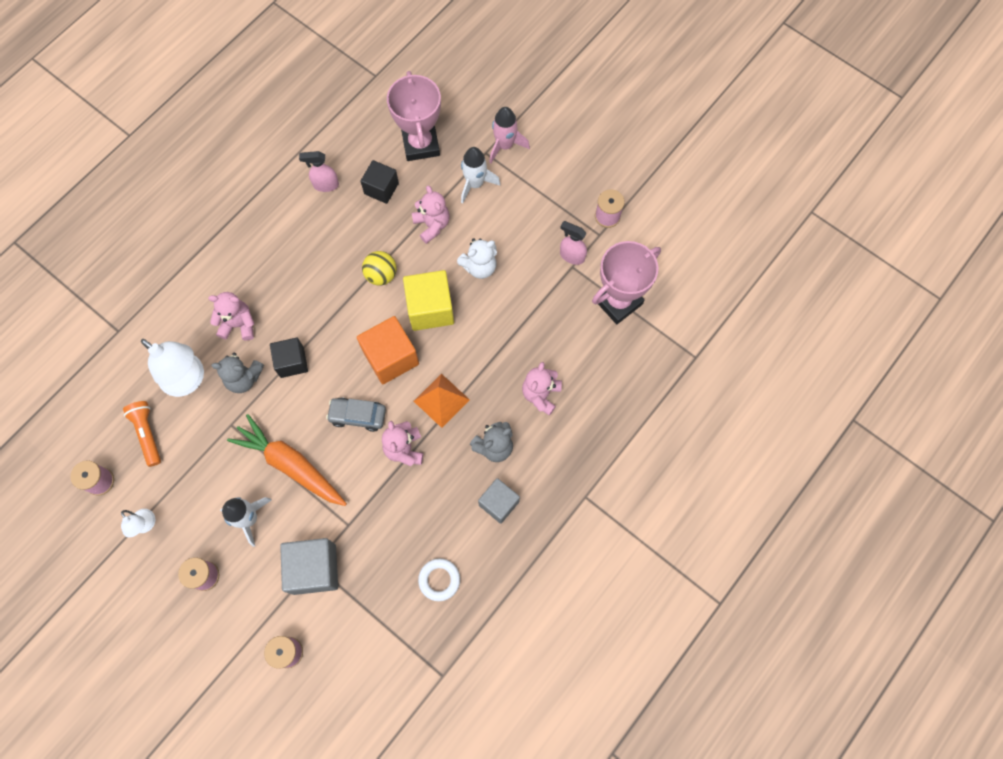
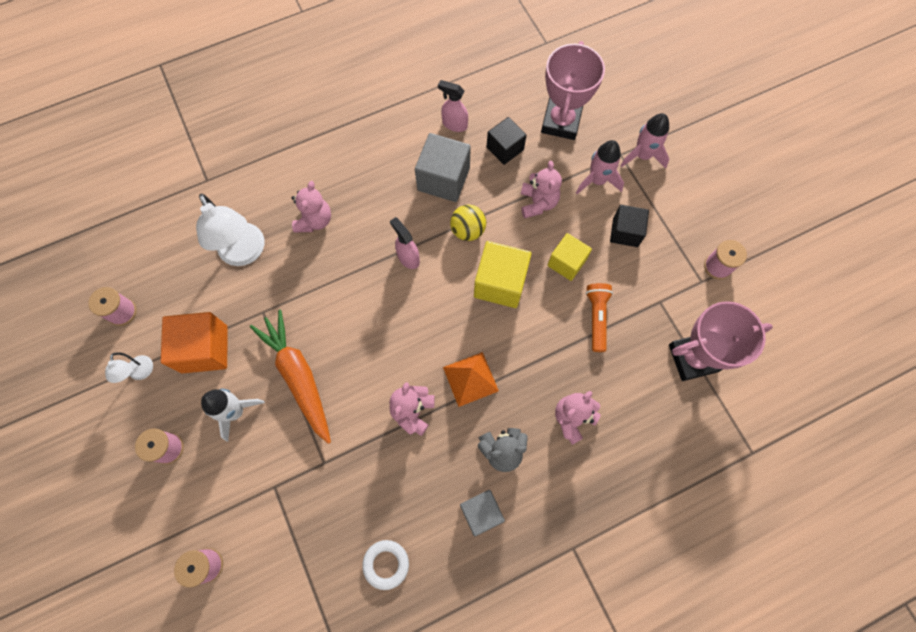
camera: 25 degrees right, 0 degrees up
orange flashlight [123,401,161,467] -> orange flashlight moved to [586,283,613,352]
pink teddy bear [208,292,254,341] -> pink teddy bear turned 75 degrees clockwise [291,181,331,232]
grey teddy bear [211,353,264,393] -> none
black cube [270,337,308,378] -> black cube moved to [610,205,649,247]
grey cube [280,538,338,595] -> grey cube moved to [415,133,471,202]
grey car [326,398,386,432] -> none
orange cube [357,316,419,384] -> orange cube moved to [161,312,228,374]
white teddy bear [457,238,497,279] -> yellow cube [548,233,592,281]
white rocket [461,147,500,203] -> pink rocket [576,140,624,194]
pink spray bottle [560,221,587,265] -> pink spray bottle moved to [390,217,420,269]

